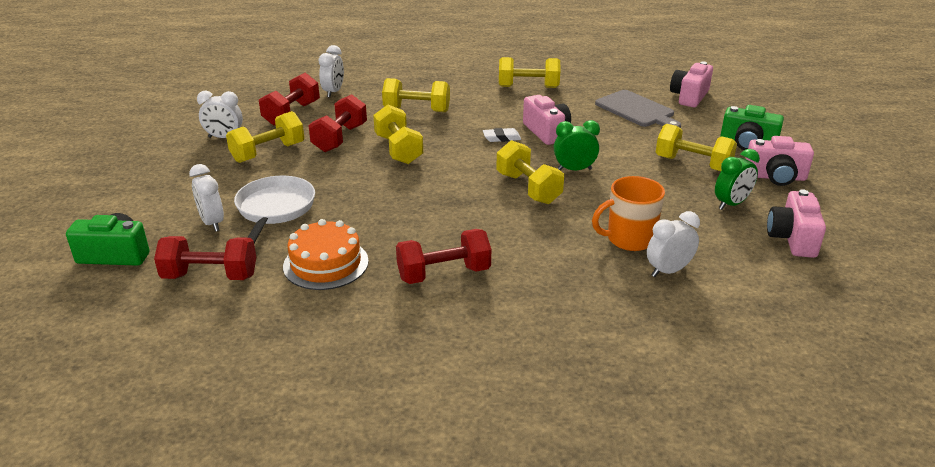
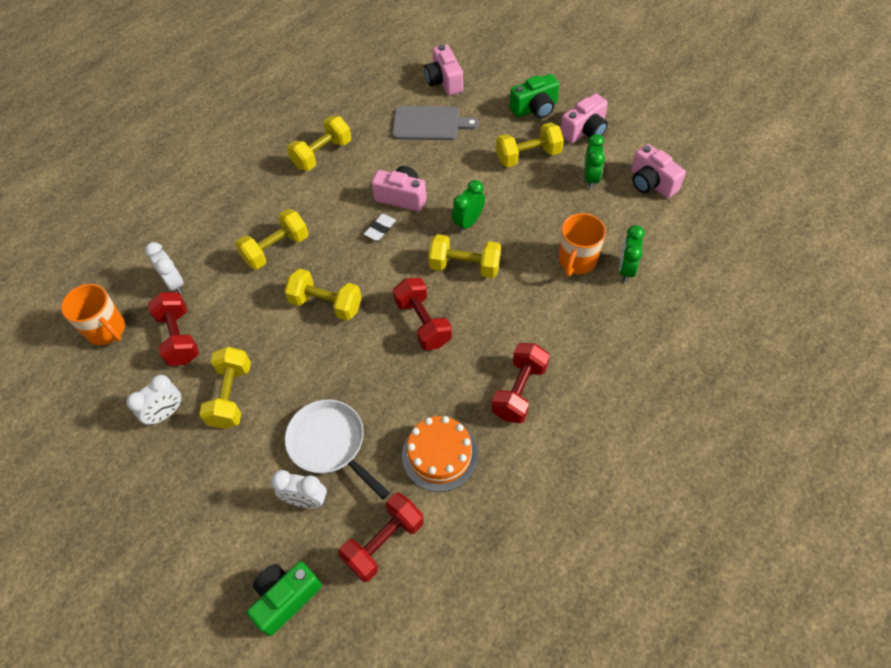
camera: 45 degrees left, 25 degrees up
red dumbbell [308,94,367,152] -> red dumbbell moved to [393,278,452,350]
white clock [647,211,700,277] -> green clock [619,225,645,282]
none -> orange mug [61,284,125,345]

